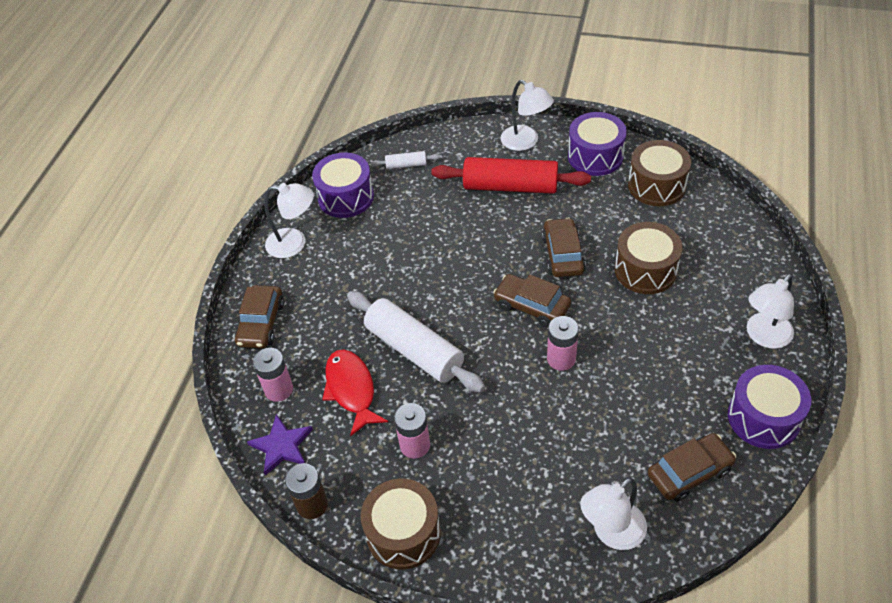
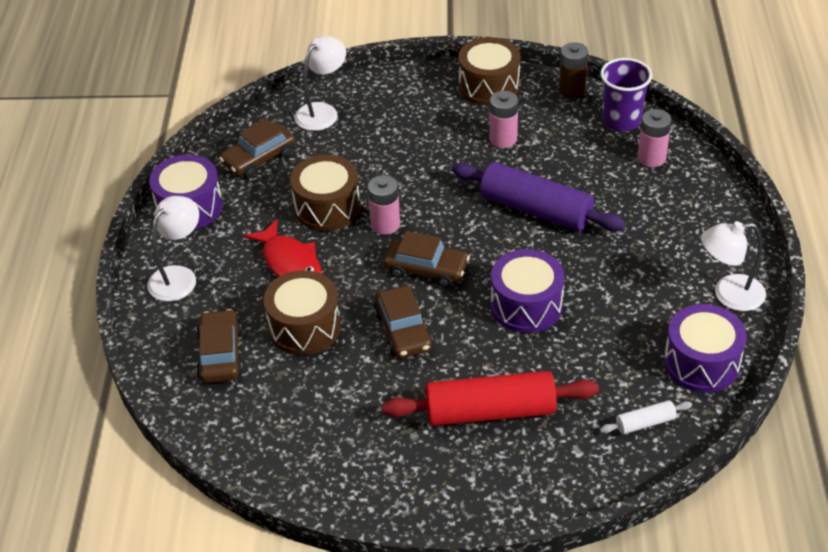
camera: 165 degrees right, 5 degrees down
brown car [235,285,284,348] -> brown car moved to [196,309,243,383]
purple star [247,414,313,475] -> purple cup [600,58,652,131]
red fish [322,350,388,437] -> red fish moved to [243,219,322,277]
white rolling pin [347,291,485,393] -> purple rolling pin [451,162,626,231]
white lamp [501,80,554,151] -> none
purple drum [568,112,627,176] -> purple drum moved to [491,249,565,333]
brown drum [628,140,691,206] -> brown drum moved to [290,155,360,231]

